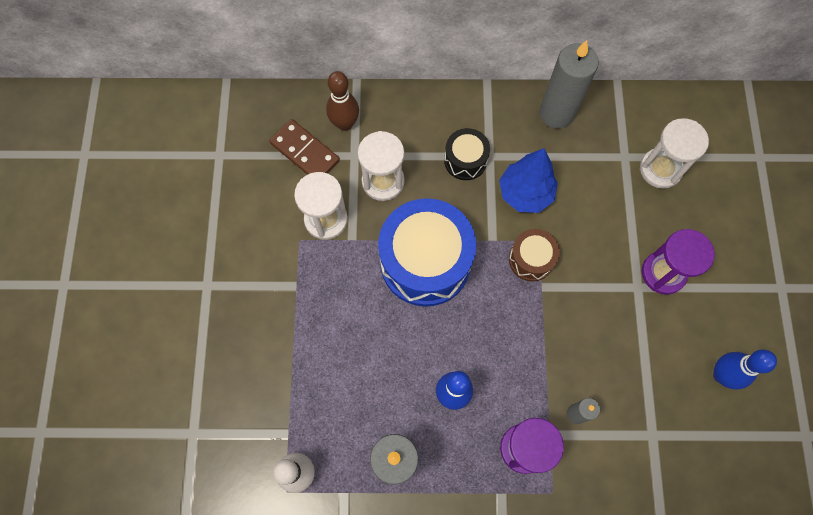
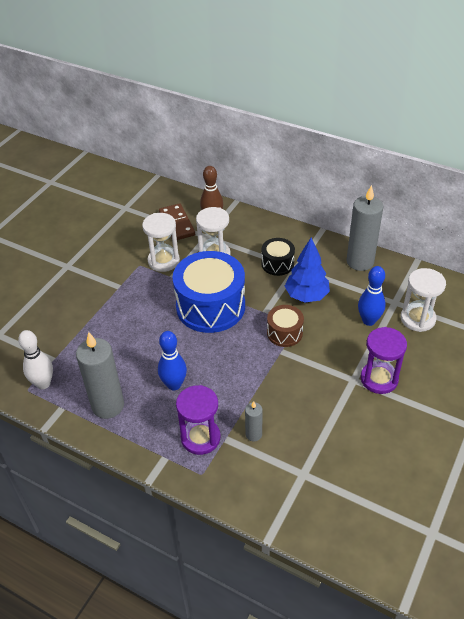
camera: 30 degrees right, 25 degrees down
blue bowling pin [713,349,777,389] -> blue bowling pin moved to [358,266,386,326]

